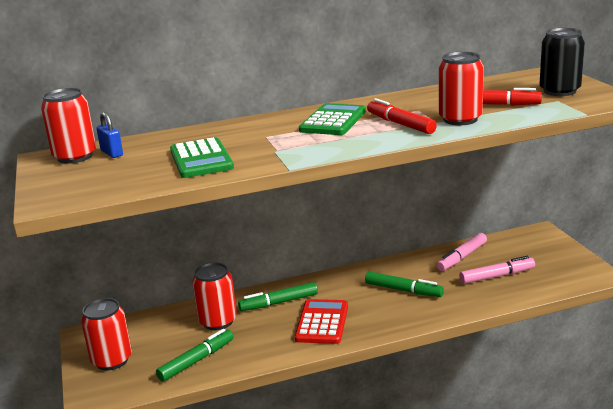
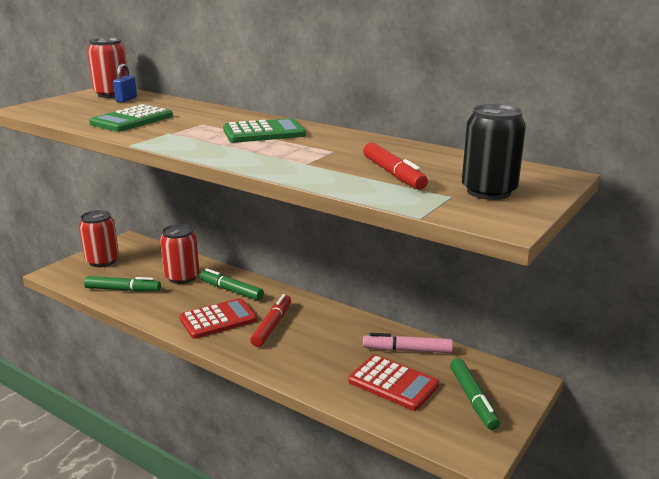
camera: 50 degrees right, 0 degrees up
green marker [365,272,444,297] -> green marker moved to [450,358,500,430]
red marker [367,98,437,134] -> red marker moved to [250,294,291,347]
red can [439,52,484,125] -> none
pink marker [459,256,535,284] -> red calculator [348,355,439,411]

